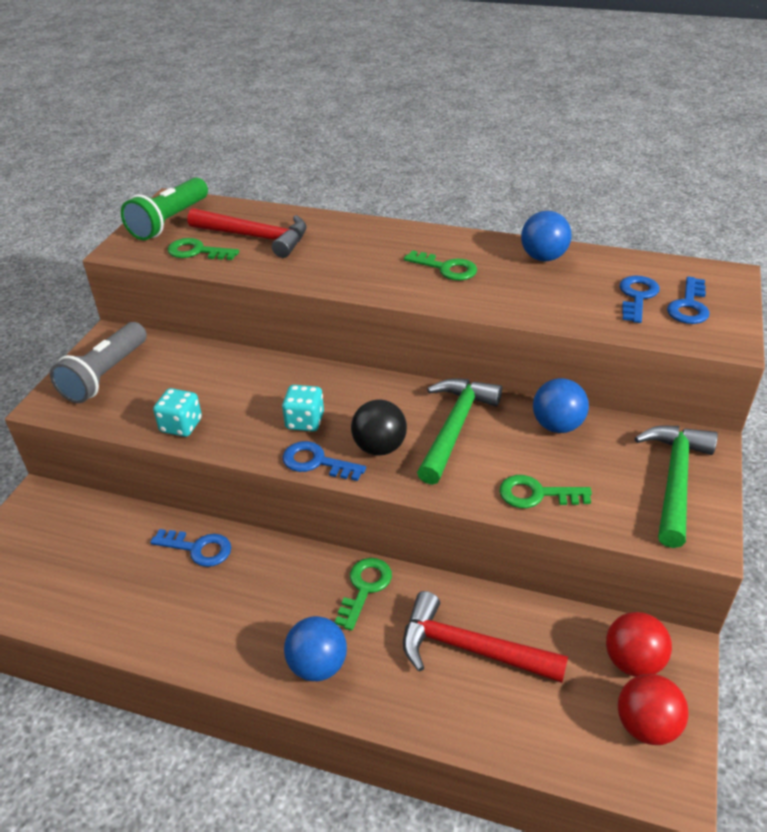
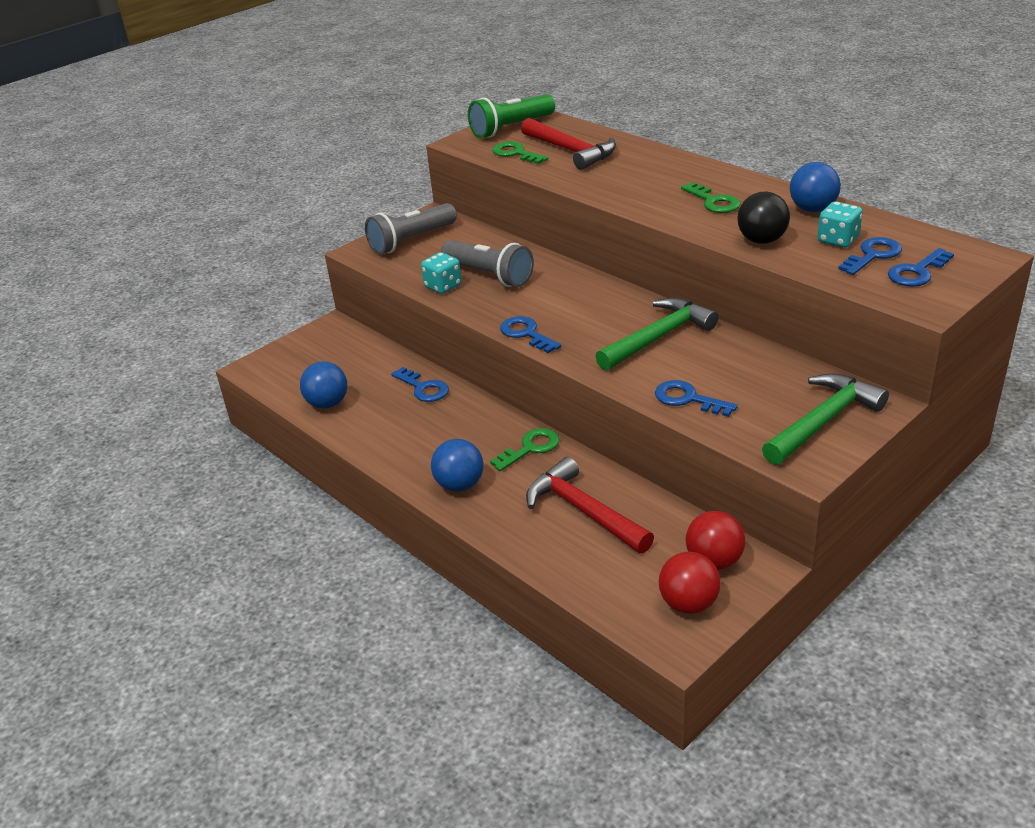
camera: 30 degrees right, 5 degrees down
turquoise dice [282,385,324,431] -> turquoise dice moved to [818,201,863,247]
black ball [351,399,407,456] -> black ball moved to [737,192,790,244]
green key [499,475,592,508] -> blue key [655,380,738,417]
blue ball [533,378,589,433] -> blue ball moved to [300,361,347,409]
none -> grey flashlight [441,240,534,287]

